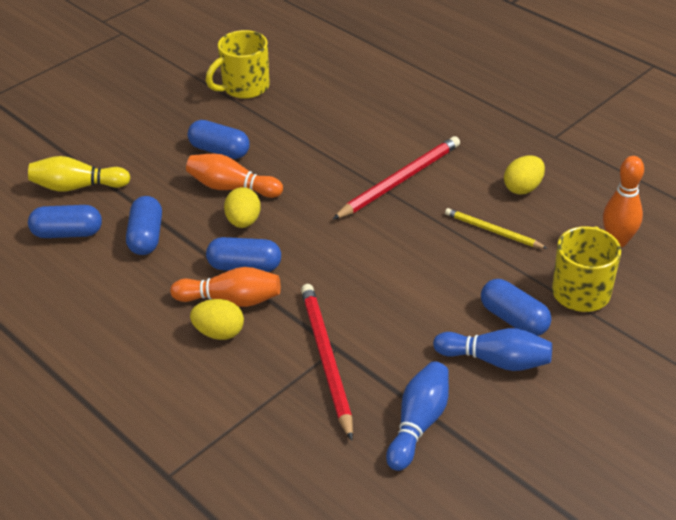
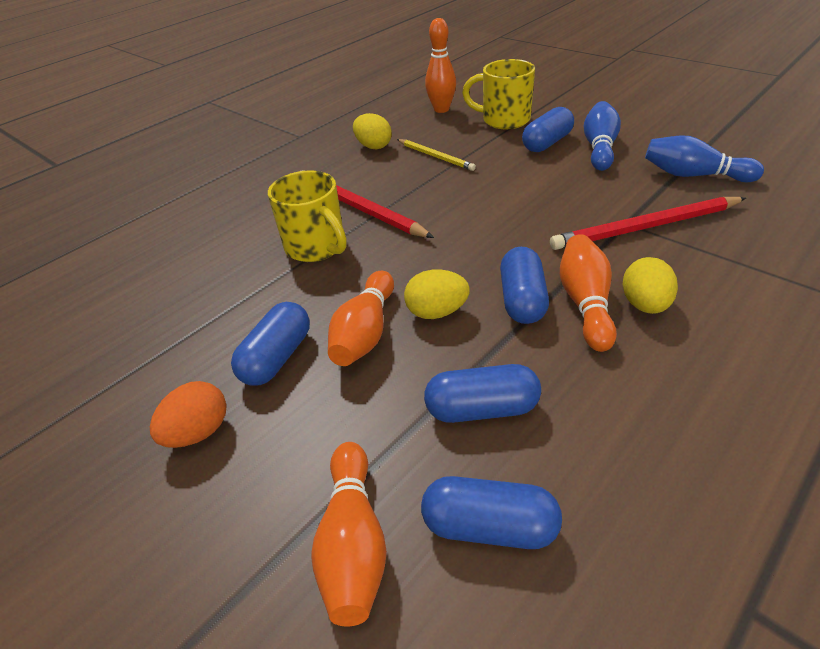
camera: 90 degrees left, 0 degrees up
yellow bowling pin [28,156,130,192] -> orange bowling pin [311,442,387,626]
blue capsule [28,205,102,238] -> blue capsule turned 75 degrees counterclockwise [421,476,562,549]
yellow mug [206,30,270,99] -> yellow mug moved to [268,170,347,262]
yellow pencil [445,208,548,249] -> yellow pencil turned 75 degrees counterclockwise [397,139,476,171]
none -> orange egg [150,381,227,448]

